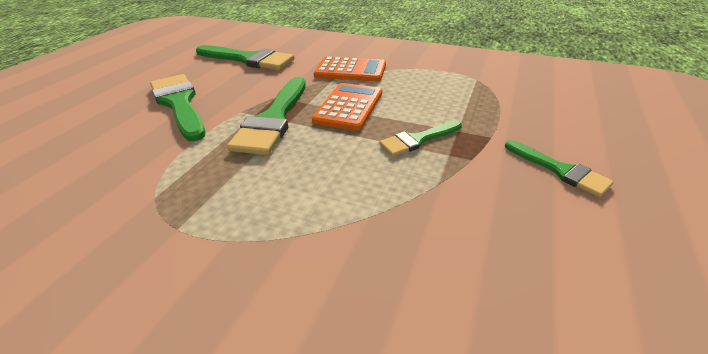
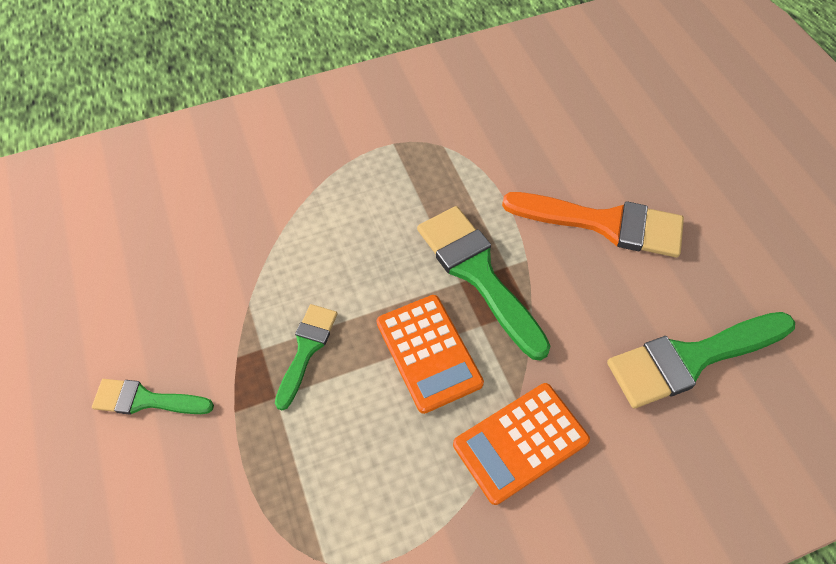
camera: 135 degrees right, 20 degrees up
green brush [150,74,205,141] -> orange brush [502,192,684,257]

